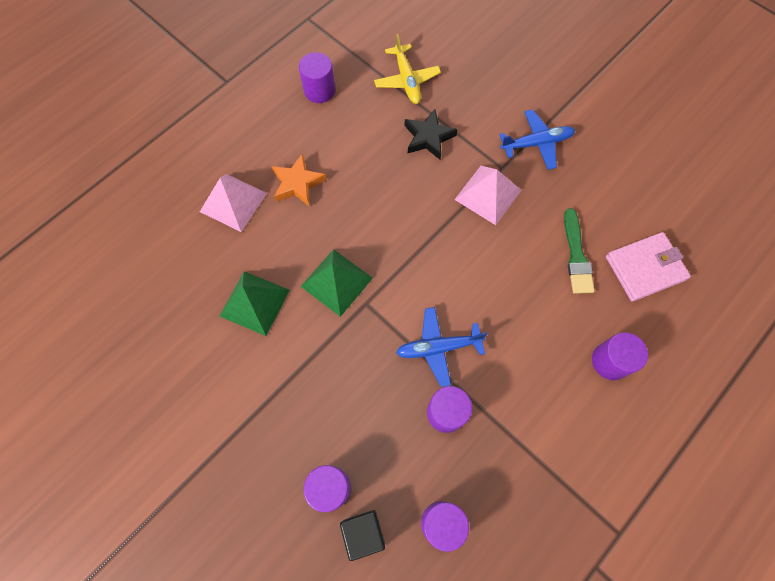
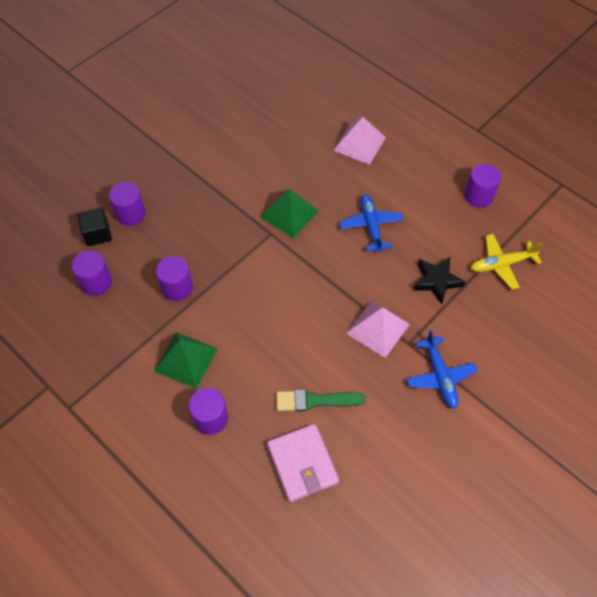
camera: 90 degrees right, 10 degrees down
green pyramid [220,271,290,336] -> green pyramid moved to [154,332,218,389]
orange star [271,153,327,207] -> none
blue plane [396,307,488,387] -> blue plane moved to [339,194,404,252]

